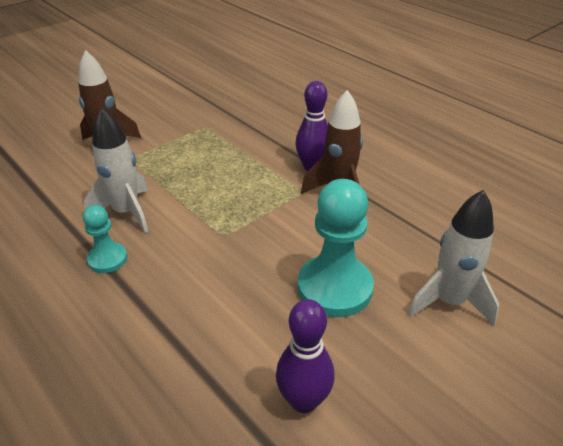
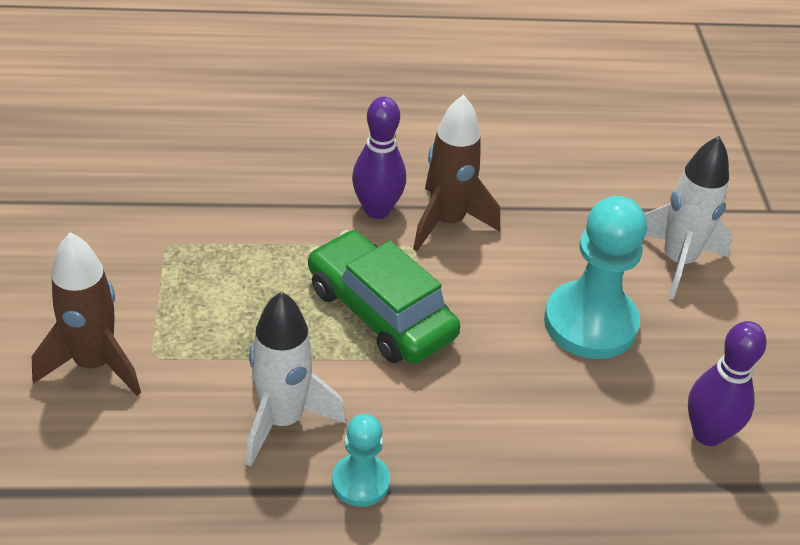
camera: 55 degrees left, 5 degrees up
none -> green car [308,230,460,364]

